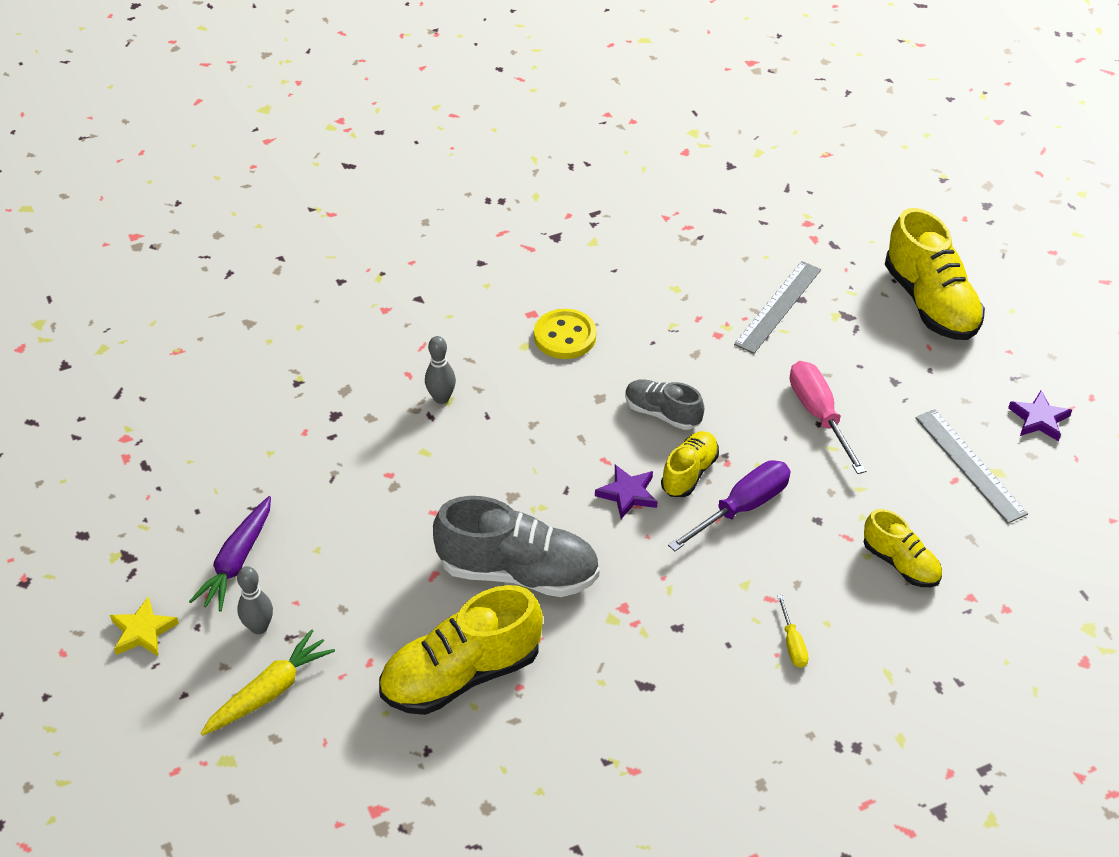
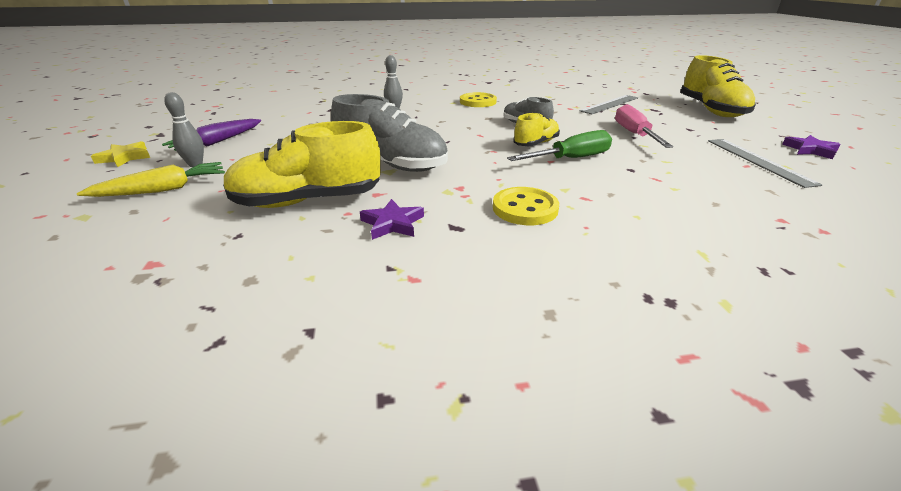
camera: 15 degrees right, 15 degrees down
purple star [595,465,657,519] -> purple star moved to [360,199,424,240]
purple screwdriver [668,460,791,551] -> green screwdriver [507,130,612,161]
yellow screwdriver [777,595,809,668] -> none
yellow shoe [864,509,942,587] -> none
none -> yellow button [493,187,559,225]

